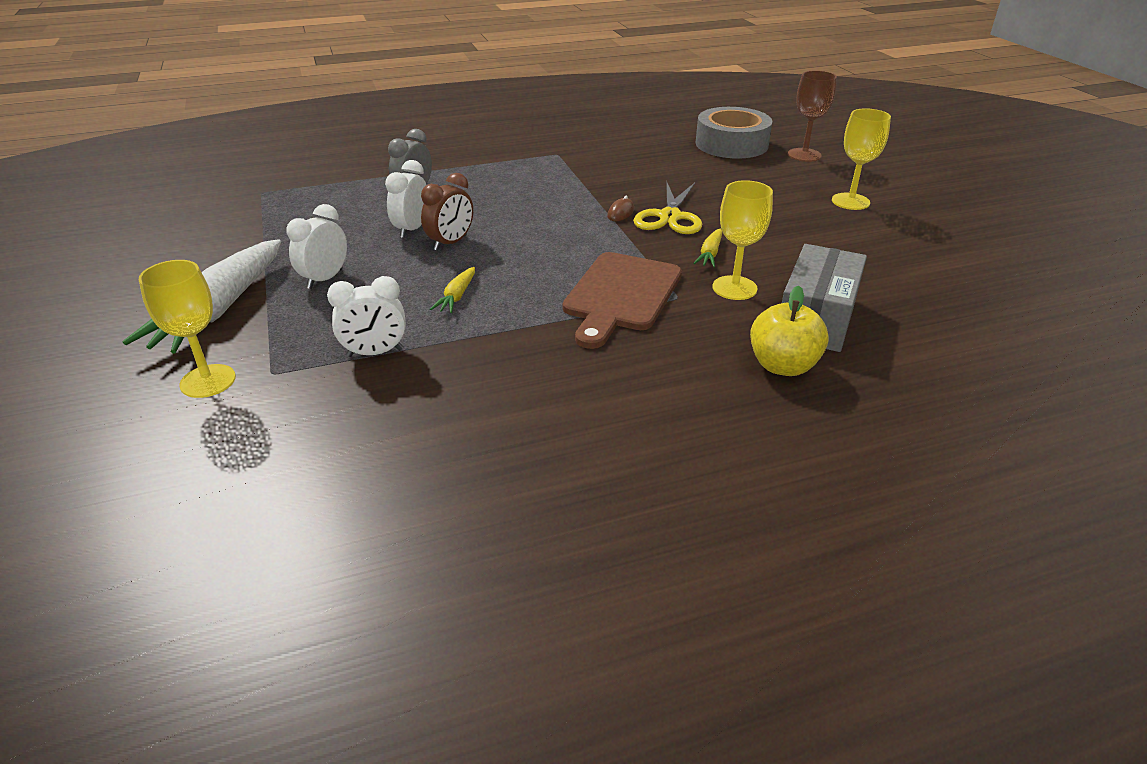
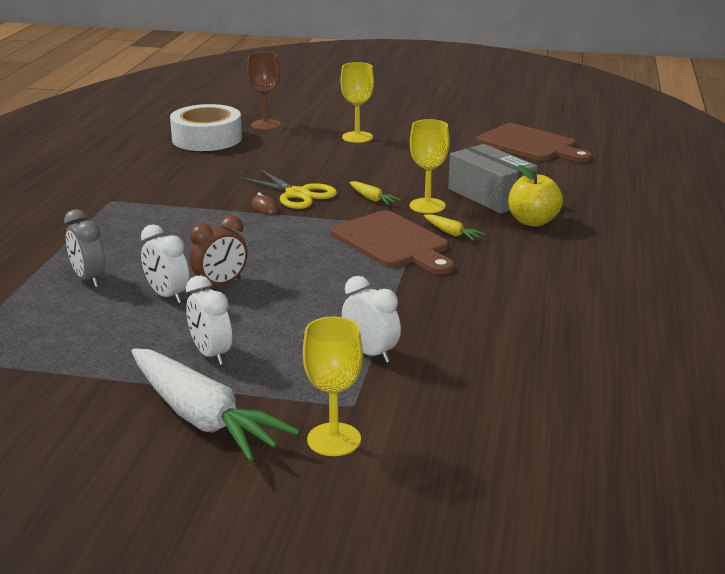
camera: 60 degrees left, 10 degrees down
white clock [327,276,406,357] -> white clock turned 60 degrees counterclockwise [342,276,401,363]
brown clock [421,173,473,251] -> brown clock turned 75 degrees clockwise [189,215,248,291]
yellow carrot [430,267,475,313] -> yellow carrot moved to [424,214,485,241]
grey tape [696,107,772,159] -> white tape [170,104,242,151]
none -> brown cutting board [477,123,592,162]

